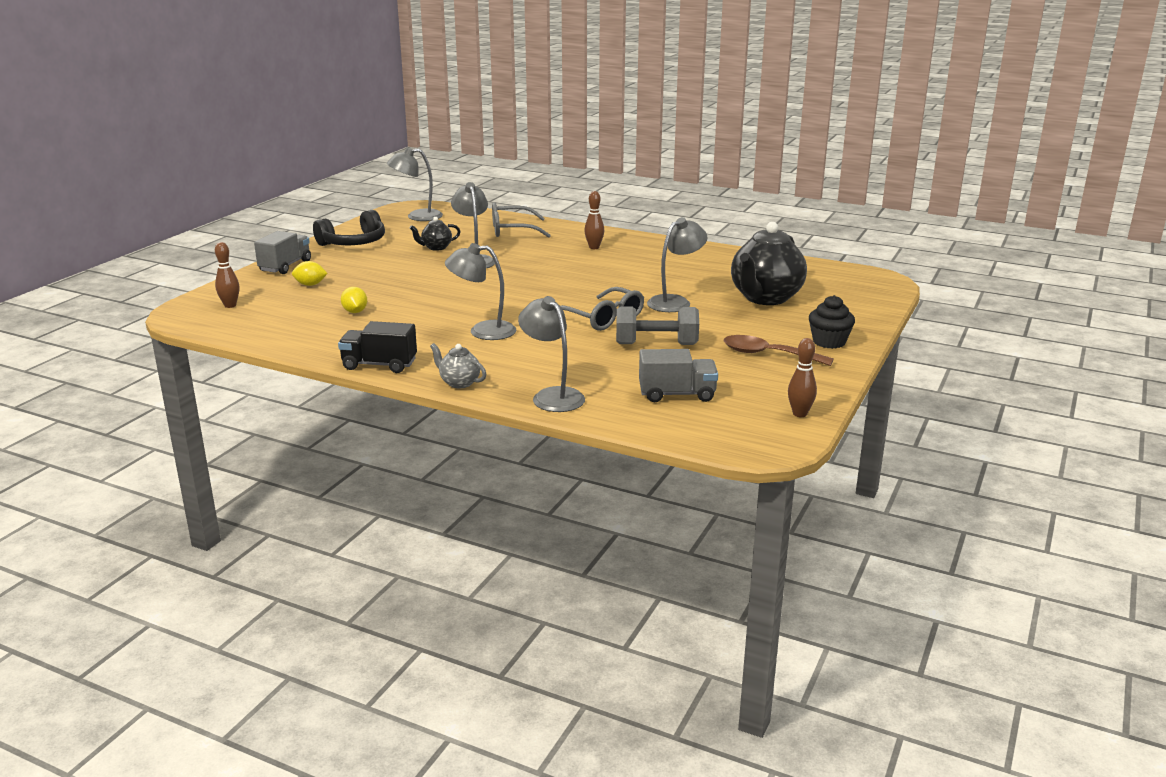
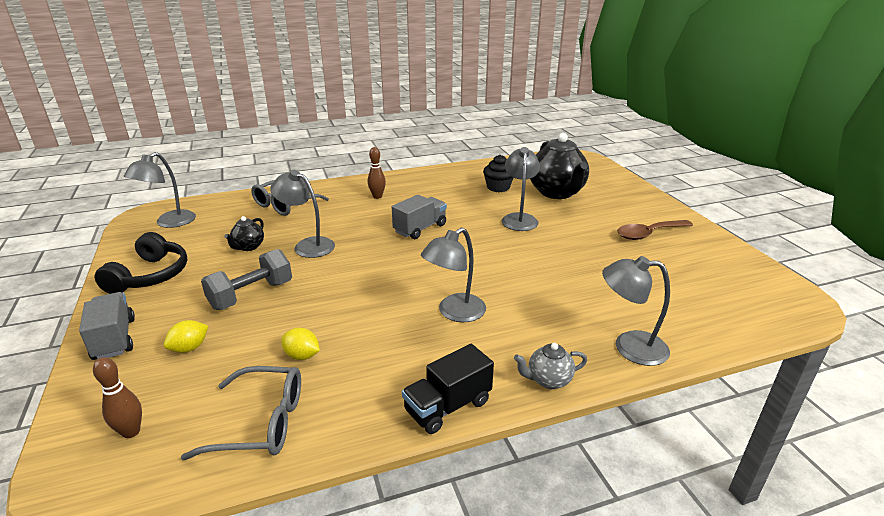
camera: 45 degrees left, 5 degrees up
grey glasses [561,287,644,331] -> grey glasses moved to [181,366,301,460]
grey dumbbell [616,306,699,345] -> grey dumbbell moved to [201,249,292,310]
grey truck [639,349,718,402] -> grey truck moved to [392,195,447,239]
brown bowling pin [788,338,817,417] -> none
black cupcake [809,295,855,349] -> black cupcake moved to [483,155,514,192]

